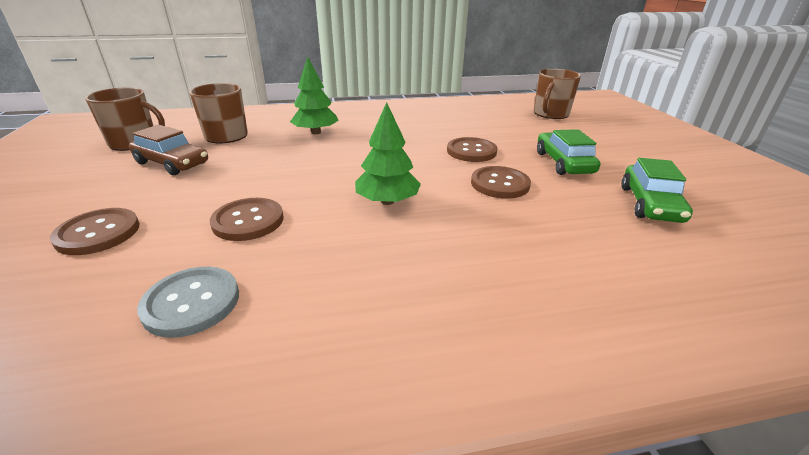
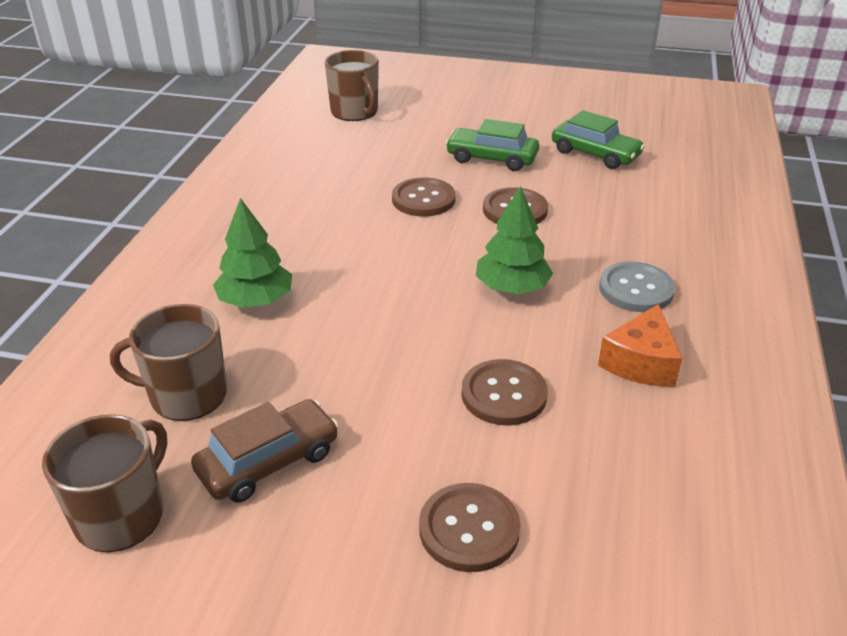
camera: 65 degrees left, 5 degrees up
grey button [137,266,239,338] -> grey button moved to [599,261,676,312]
none -> orange cheese [598,304,682,387]

